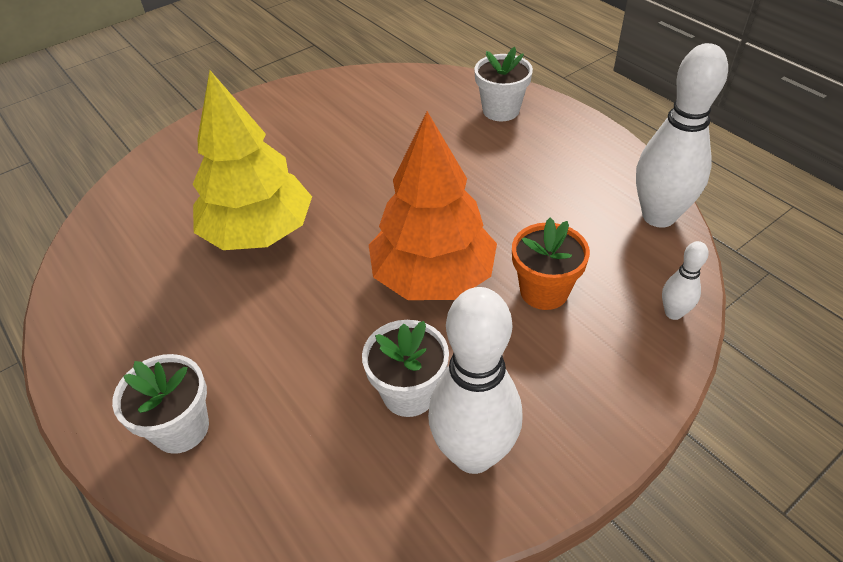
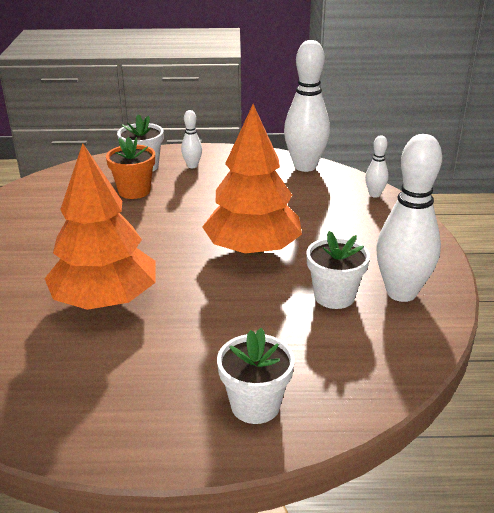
camera: 55 degrees left, 15 degrees down
yellow tree [193,71,312,250] -> orange tree [44,143,156,310]
orange flower pot [512,217,590,310] -> orange flower pot moved to [106,137,155,199]
none -> white bowling pin [181,110,202,168]

